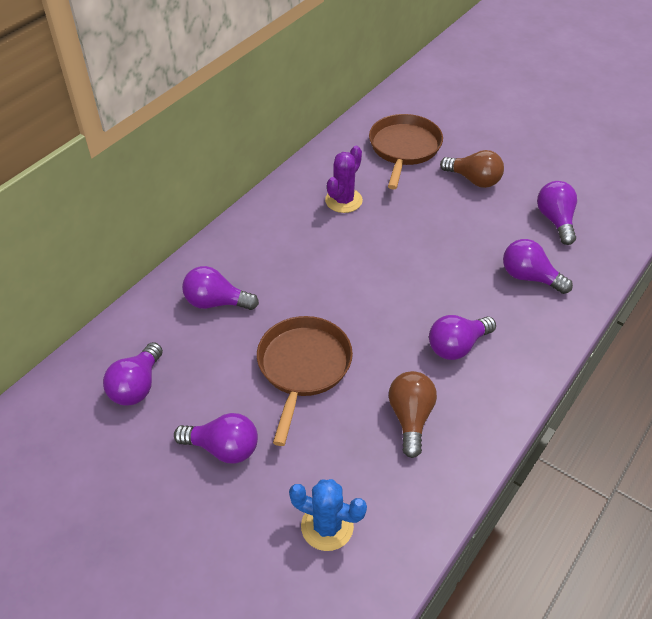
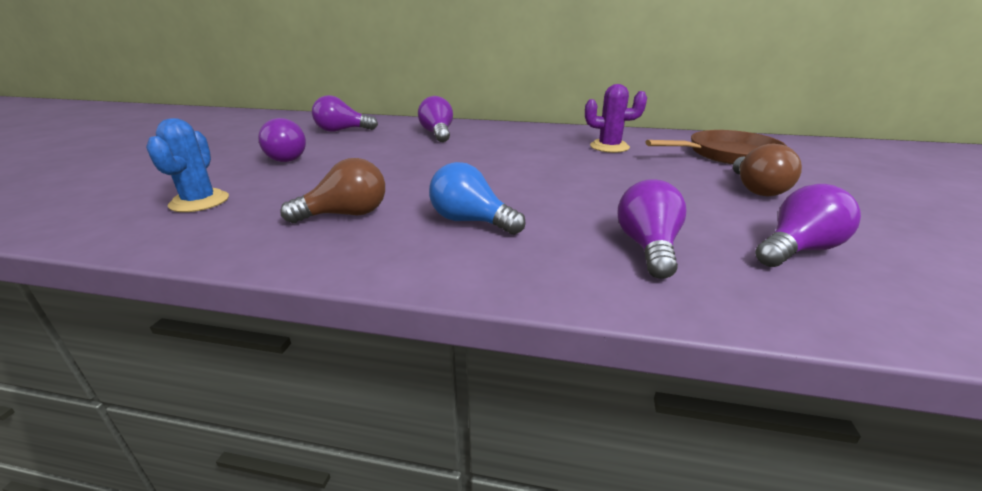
camera: 65 degrees right, 20 degrees down
brown pan [257,316,353,446] -> none
purple light bulb [429,315,496,360] -> blue light bulb [429,162,526,235]

